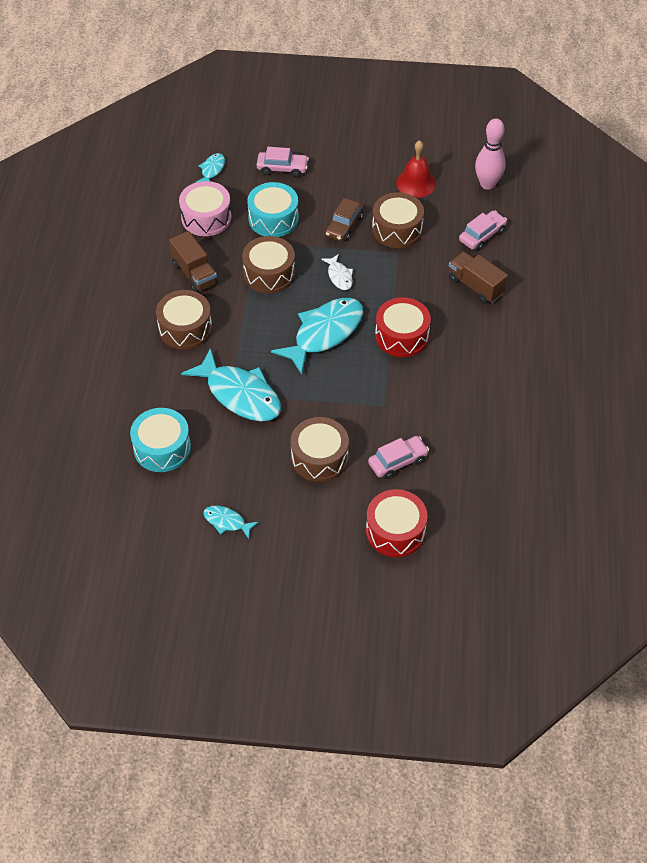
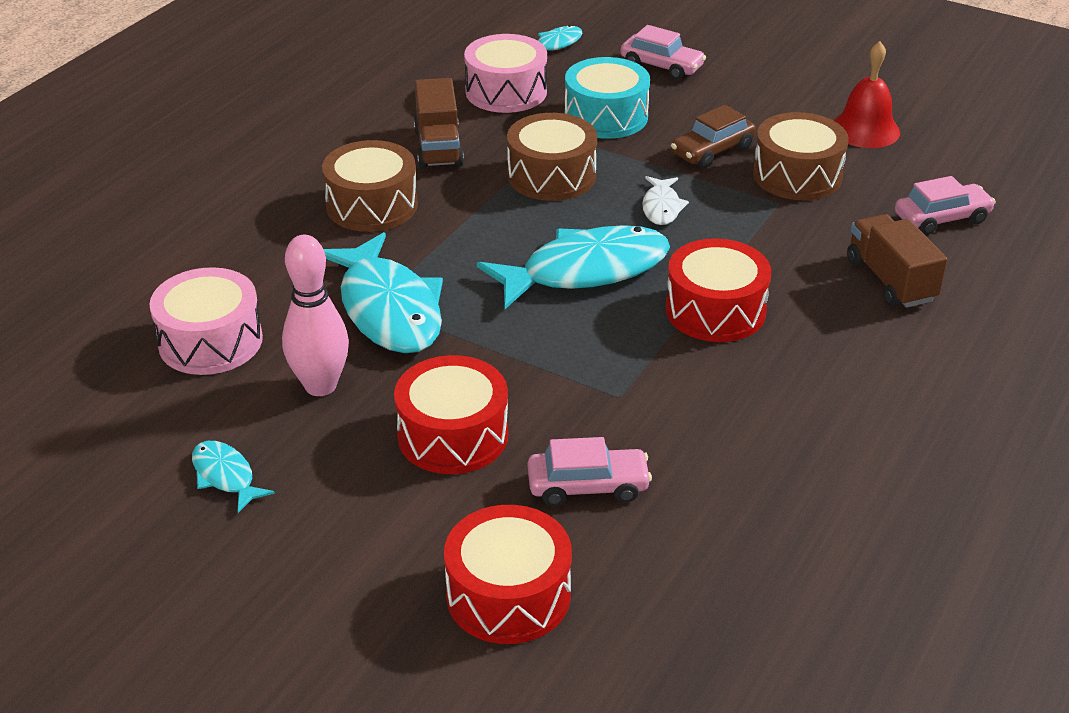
camera: 25 degrees right, 15 degrees down
turquoise drum [130,408,191,472] -> pink drum [149,267,263,375]
brown drum [291,417,349,482] -> red drum [394,355,508,474]
pink bowling pin [475,118,506,190] -> pink bowling pin moved to [282,235,349,396]

